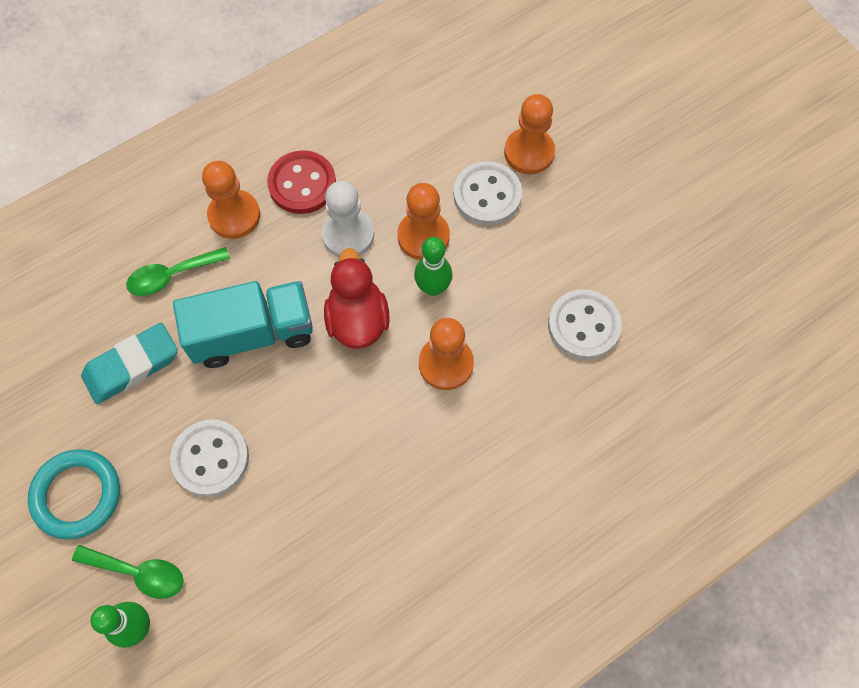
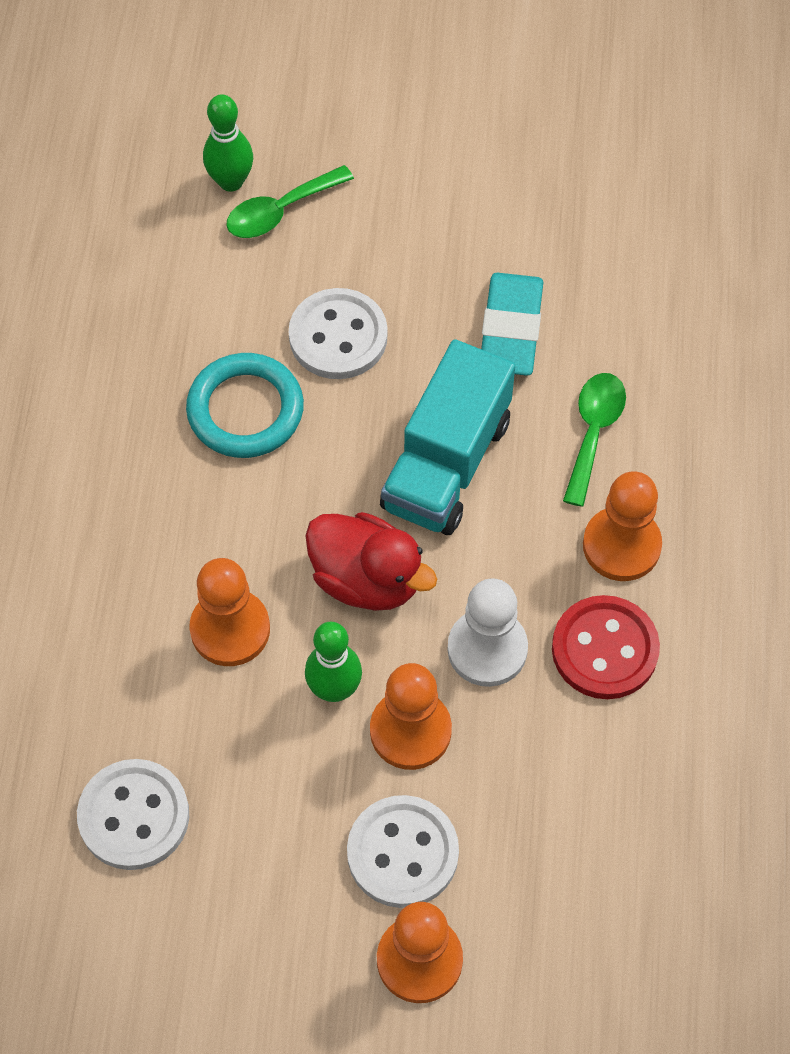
camera: 130 degrees right, 5 degrees down
turquoise ring [28,449,120,539] -> turquoise ring moved to [186,353,304,458]

